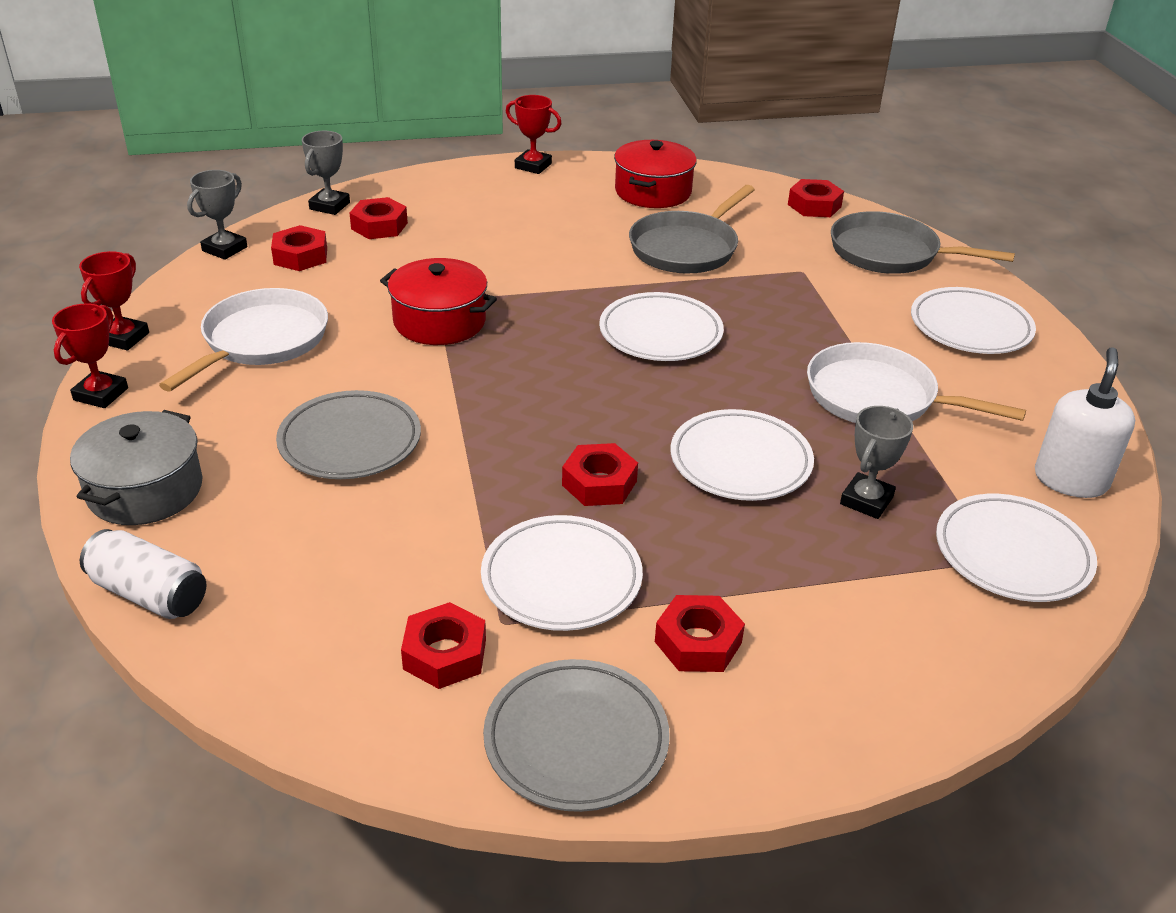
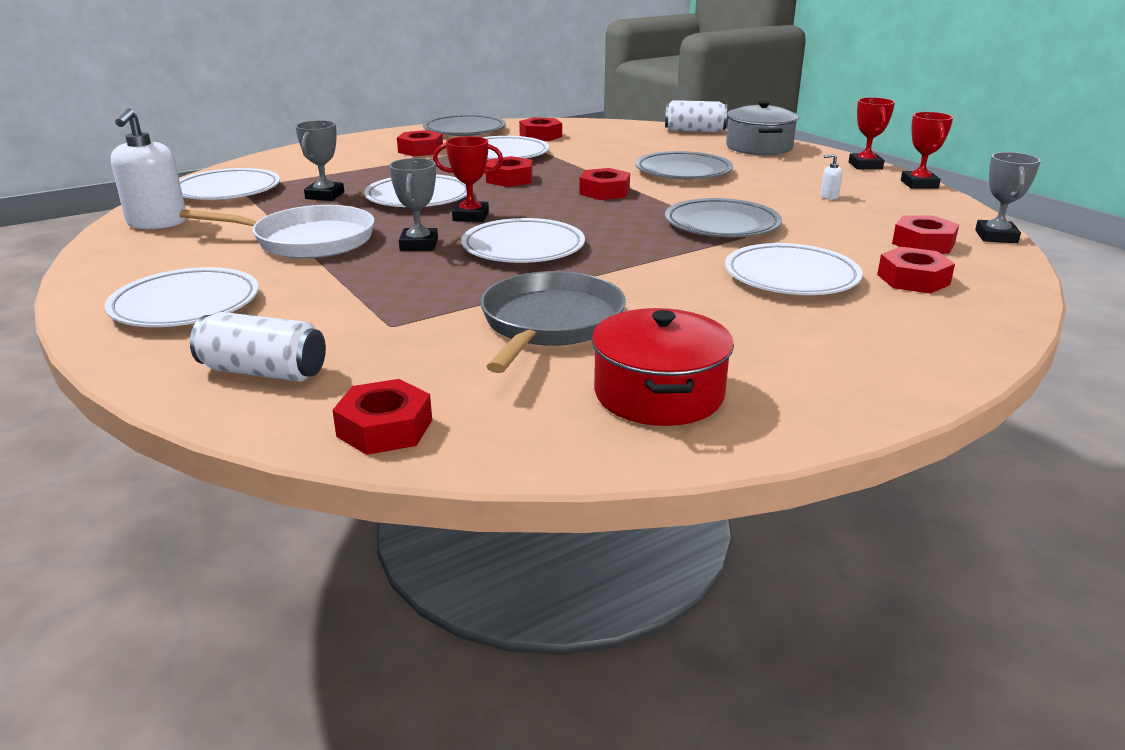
camera: 160 degrees right, 10 degrees down
white pan [159,288,328,392] -> white soap dispenser [820,154,843,200]
grey trophy [302,131,350,215] -> grey trophy moved to [389,158,438,251]
red pot [380,258,497,345] -> grey plate [665,198,782,237]
red trophy [506,95,562,174] -> red trophy moved to [433,136,503,222]
grey pan [831,211,1015,274] -> white can [190,312,326,382]
none -> red nut [579,168,630,200]
none -> white plate [725,243,863,295]

